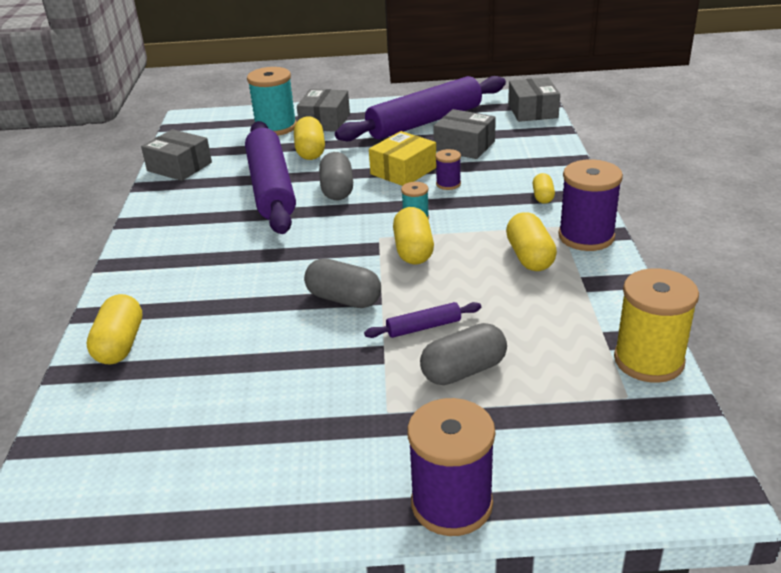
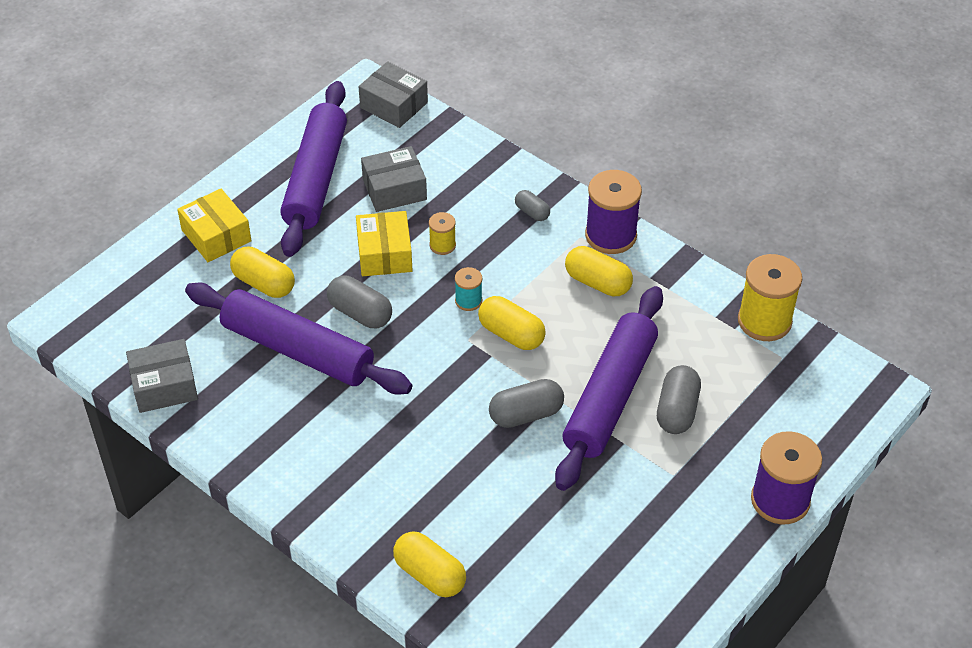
camera: 50 degrees left, 15 degrees up
turquoise spool [247,67,297,136] -> none
grey box [297,89,350,132] -> yellow box [177,188,251,262]
purple rolling pin [364,302,481,338] -> purple rolling pin [555,286,663,491], size x2.47
purple spool [435,149,461,190] -> yellow spool [429,212,456,255]
yellow capsule [533,173,555,204] -> grey capsule [515,190,550,221]

